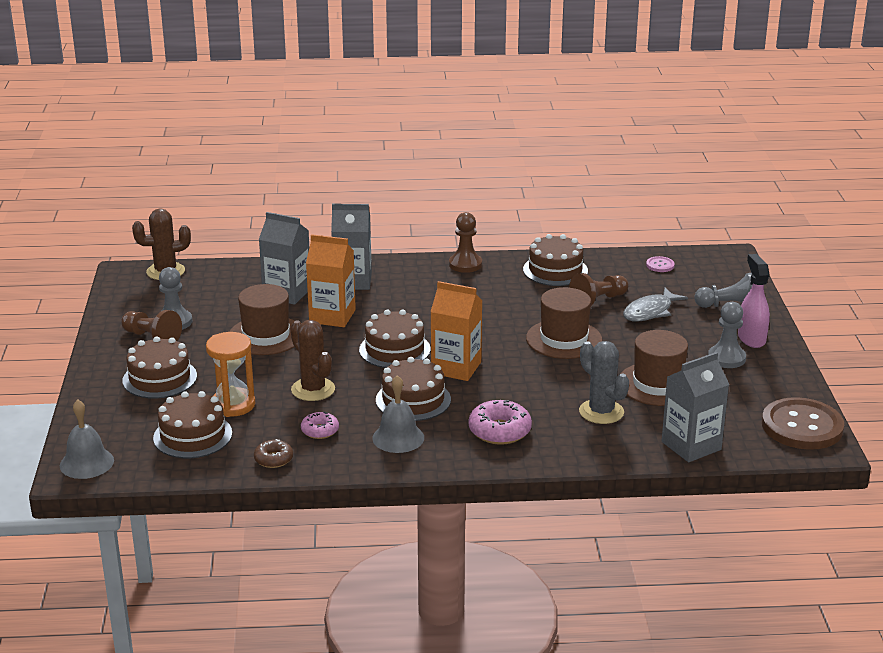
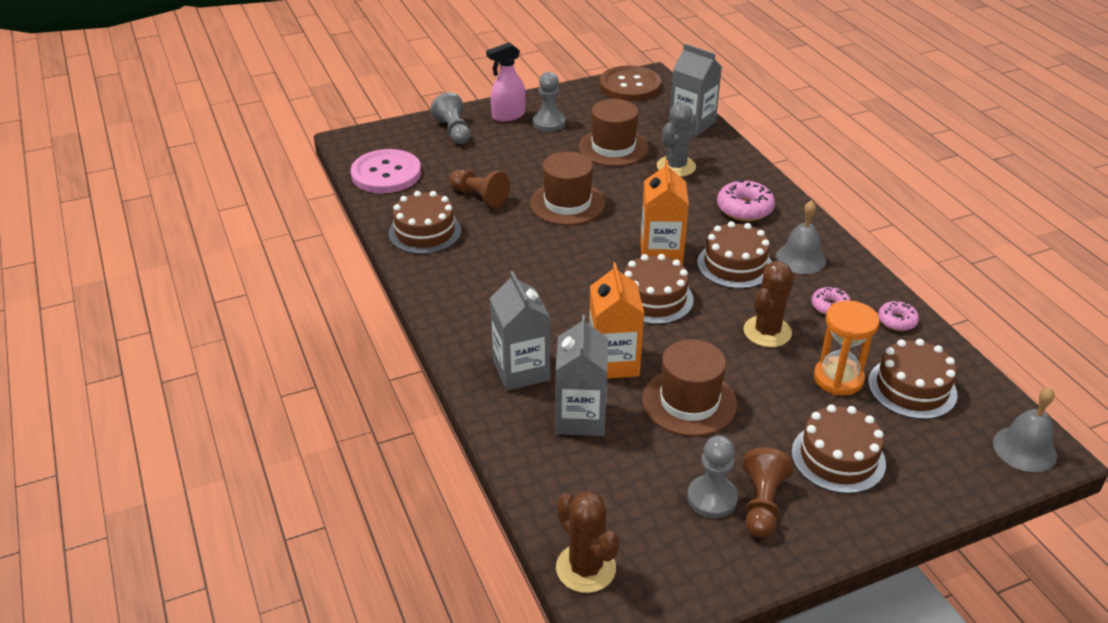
camera: 110 degrees left, 10 degrees up
brown donut [254,439,293,468] -> pink donut [878,300,919,331]
brown pawn [449,212,482,273] -> none
grey fish [623,288,688,321] -> none
pink button [646,256,675,272] -> pink button [351,149,421,193], size x2.38

